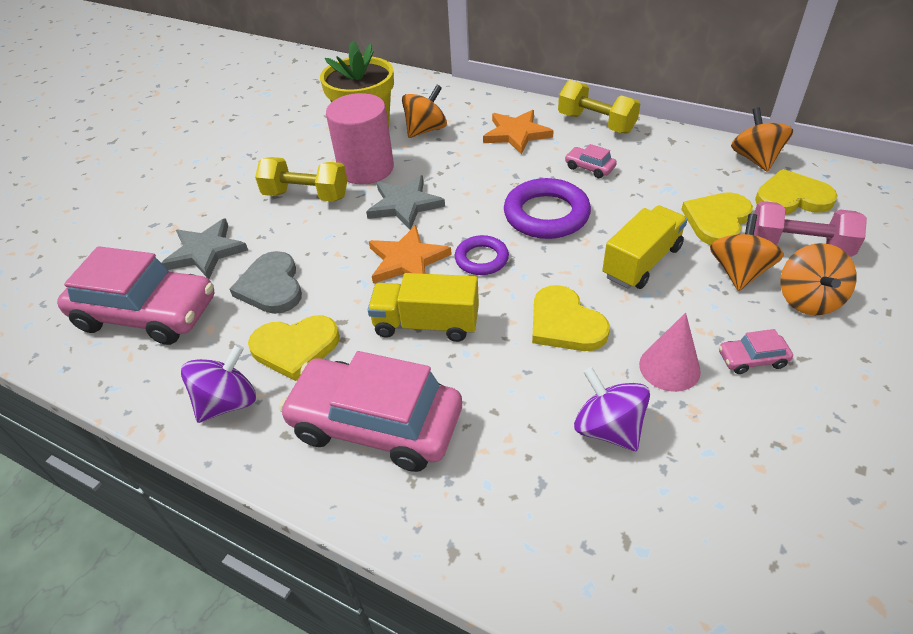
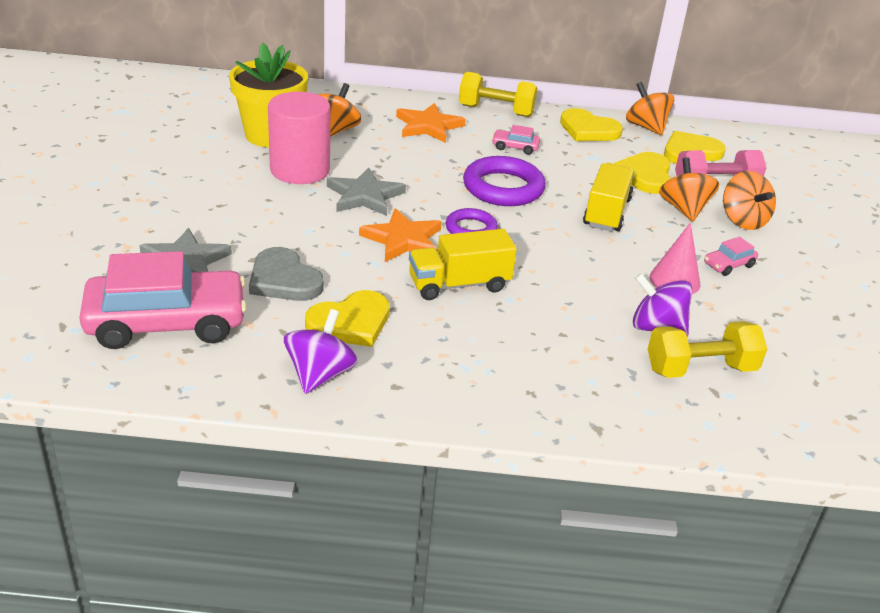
camera: 30 degrees left, 10 degrees down
yellow dumbbell [255,157,348,202] -> yellow dumbbell moved to [648,321,767,378]
pink car [279,351,462,472] -> none
yellow heart [532,285,610,351] -> yellow heart moved to [560,108,623,141]

